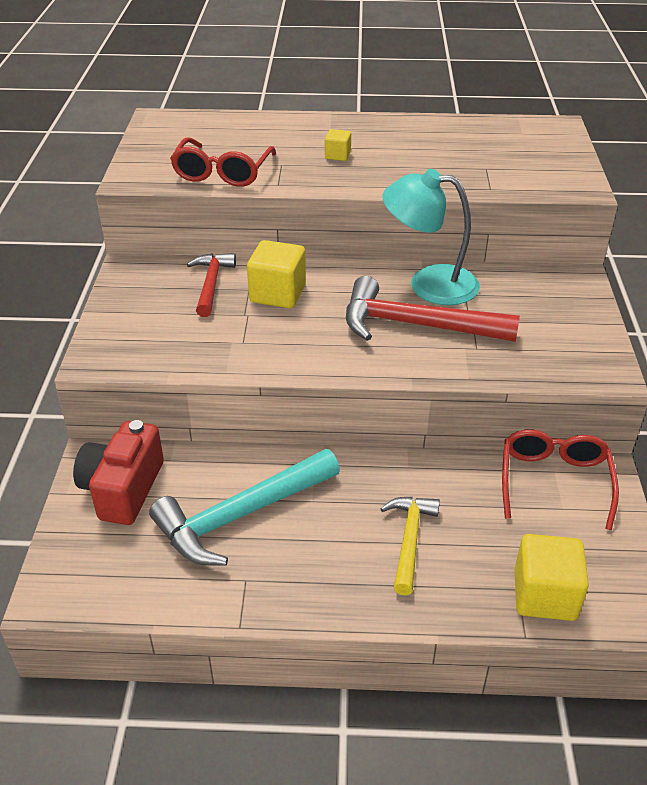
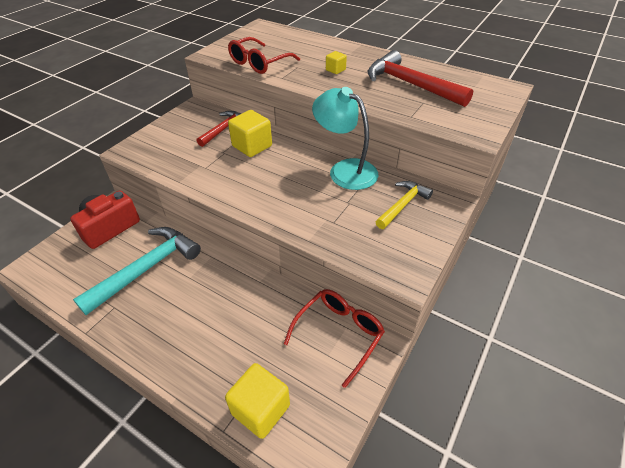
camera: 30 degrees right, 5 degrees up
turquoise hammer [149,449,340,566] -> turquoise hammer turned 135 degrees clockwise [73,227,201,315]
red hammer [346,276,520,342] -> red hammer moved to [368,50,473,107]
yellow hammer [380,497,440,595] -> yellow hammer moved to [376,181,433,229]

